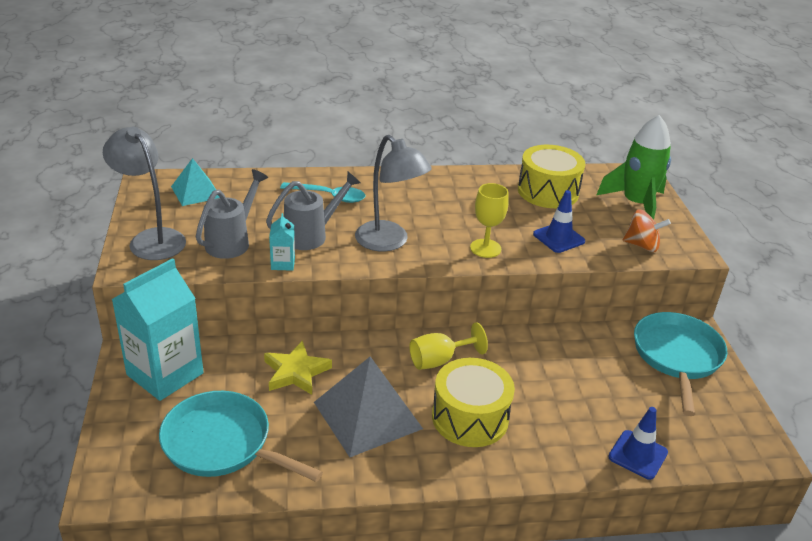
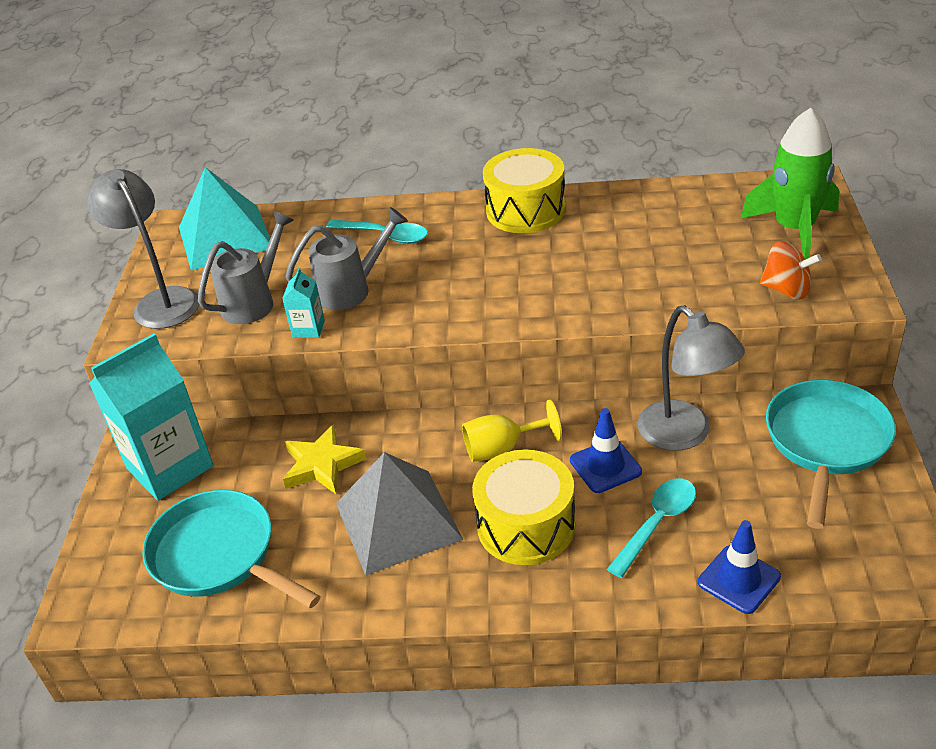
camera: 15 degrees right, 5 degrees up
turquoise pyramid [171,158,220,206] -> turquoise pyramid [179,167,270,270], size x1.69
grey lamp [355,135,432,251] -> grey lamp moved to [637,305,745,451]
yellow goblet [470,183,509,258] -> none
yellow drum [518,145,585,208] -> yellow drum moved to [483,148,566,233]
blue traffic cone [533,190,585,253] -> blue traffic cone moved to [570,408,642,493]
none -> turquoise spoon [607,479,696,578]

